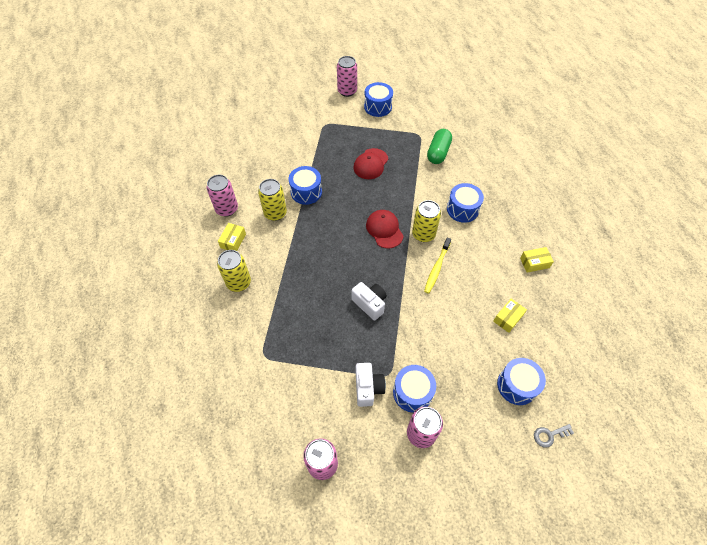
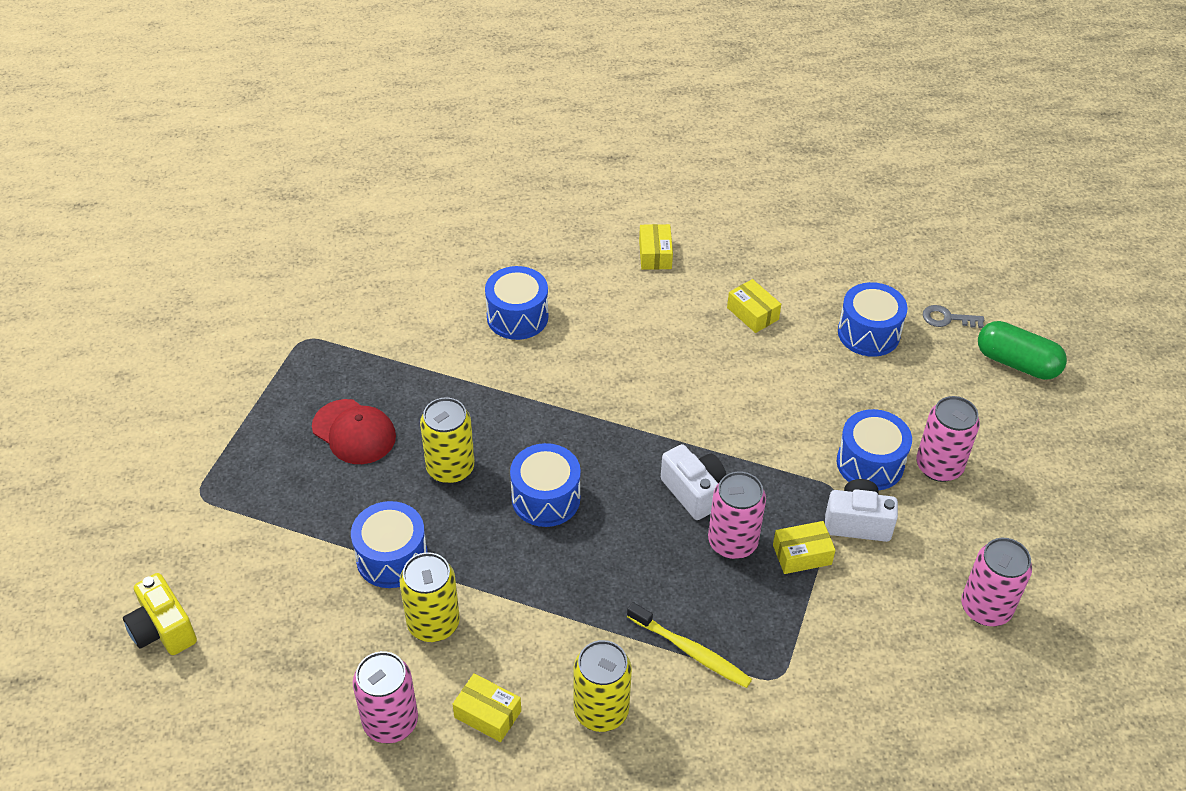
camera: 80 degrees left, 10 degrees down
pink can [337,56,357,97] -> pink can moved to [708,472,766,559]
white camera [352,282,387,321] -> white camera turned 90 degrees clockwise [661,444,726,520]
blue drum [364,82,393,117] -> blue drum moved to [510,443,581,527]
red cap [366,210,404,248] -> none
yellow can [412,200,441,242] -> yellow can moved to [420,397,475,484]
yellow toothbrush [424,238,451,294] -> yellow toothbrush moved to [627,602,752,688]
green capsule [427,129,452,164] -> green capsule moved to [978,321,1067,380]
grey key [534,424,574,448] -> grey key turned 105 degrees clockwise [923,305,984,328]
none -> yellow camera [123,573,197,655]
none -> yellow box [773,521,836,574]

